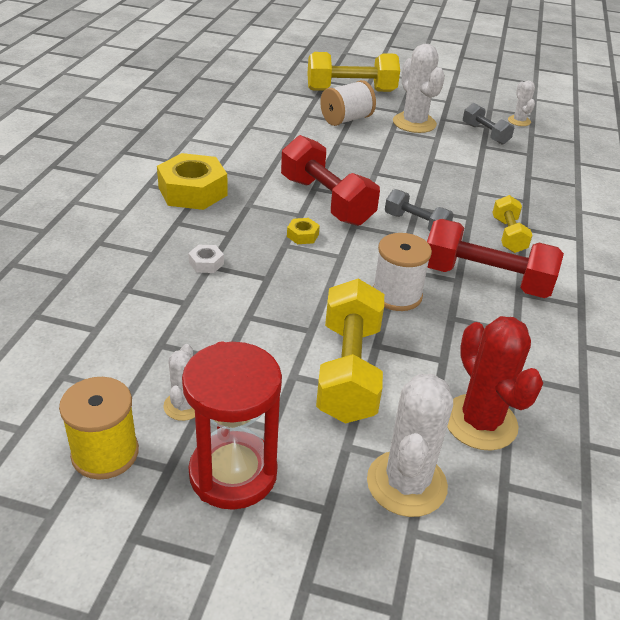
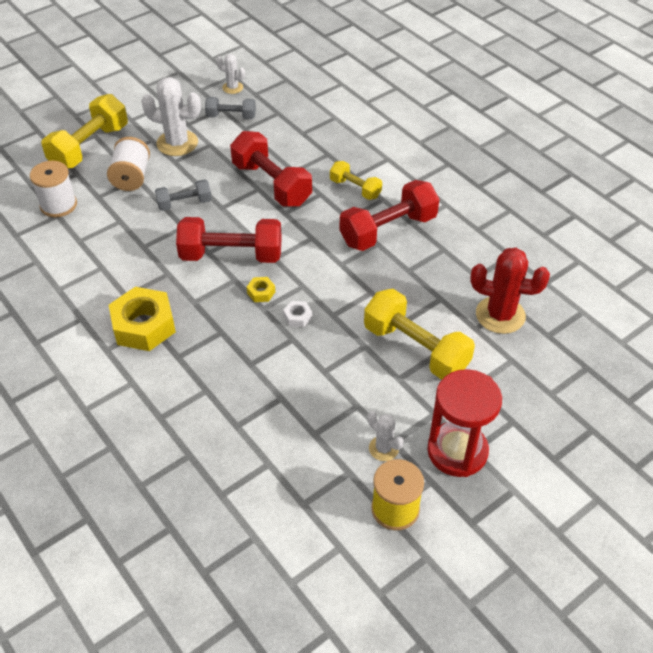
camera: 50 degrees left, 10 degrees up
white nut [188,245,224,273] -> white nut moved to [283,301,312,327]
white cactus [367,374,453,517] -> none
white spool [373,233,432,311] -> white spool moved to [30,161,77,217]
grey dumbbell [385,189,454,231] -> grey dumbbell moved to [155,179,212,211]
none -> red dumbbell [230,131,312,206]

